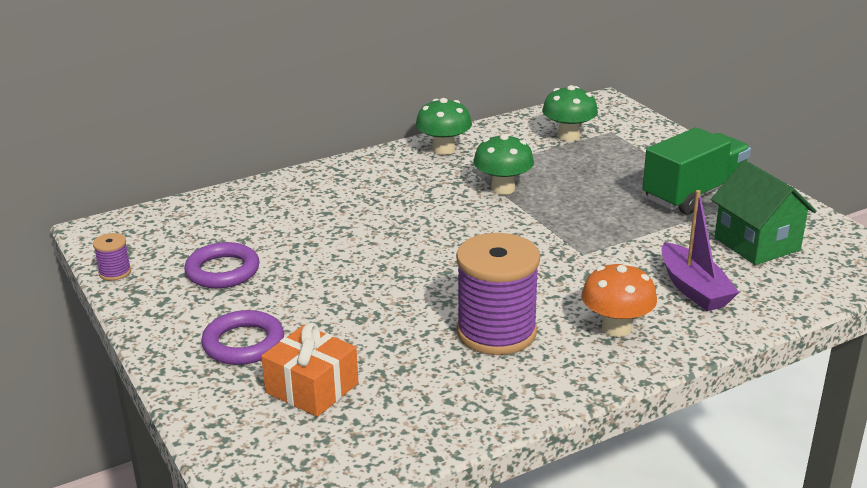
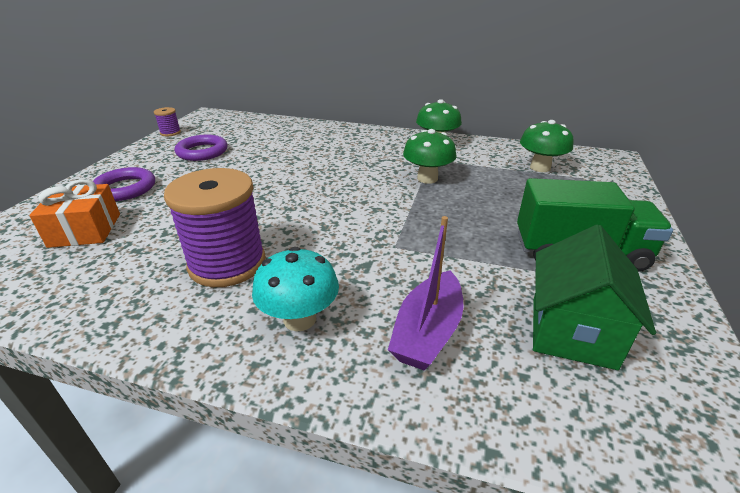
camera: 45 degrees right, 5 degrees up
orange mushroom [581,262,657,337] -> turquoise mushroom [252,247,339,331]

